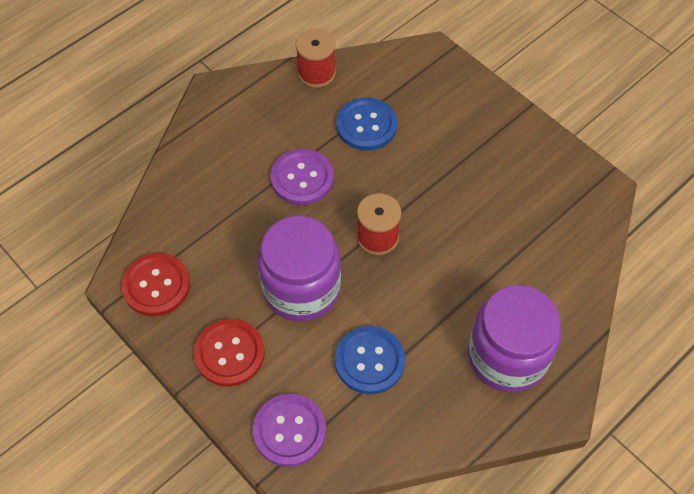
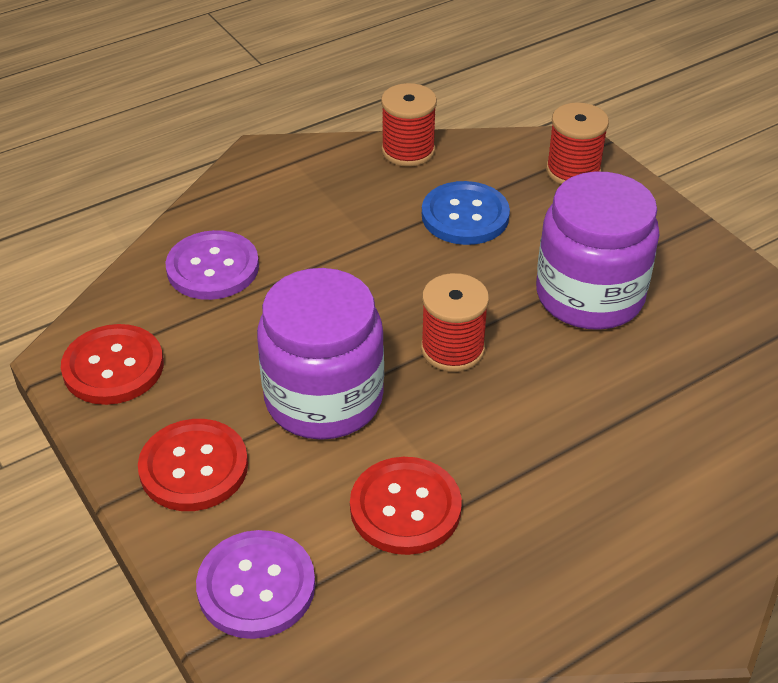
camera: 10 degrees right, 15 degrees down
purple button [271,149,334,205] -> purple button moved to [166,230,259,300]
blue button [335,326,405,394] -> red button [350,457,462,555]
purple jar [468,285,561,393] -> purple jar moved to [536,171,659,330]
none -> red spool [546,102,609,184]

